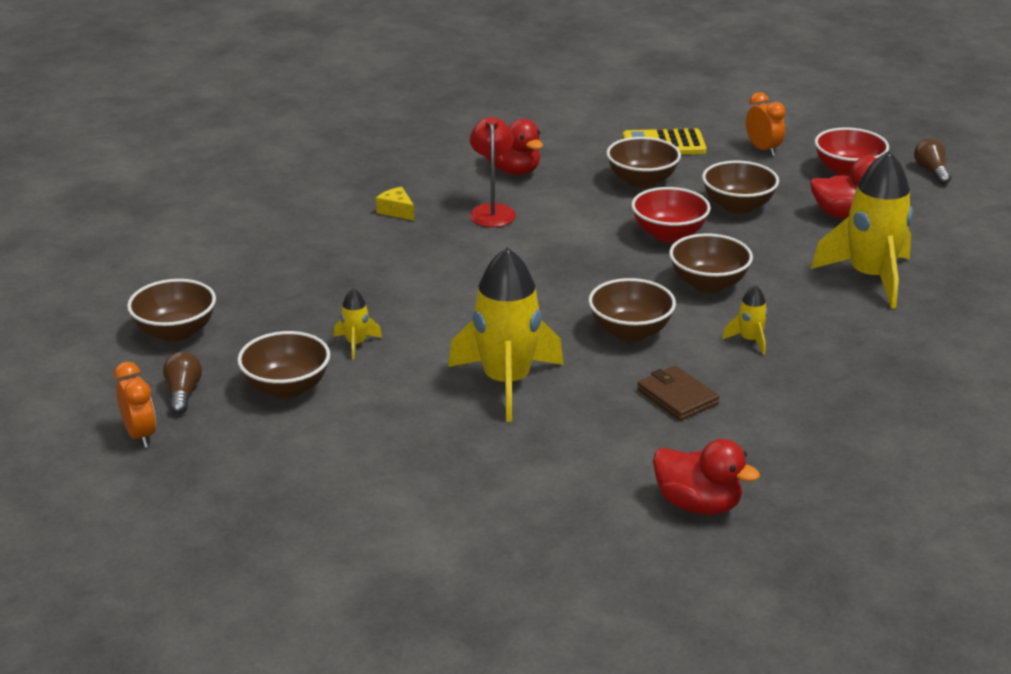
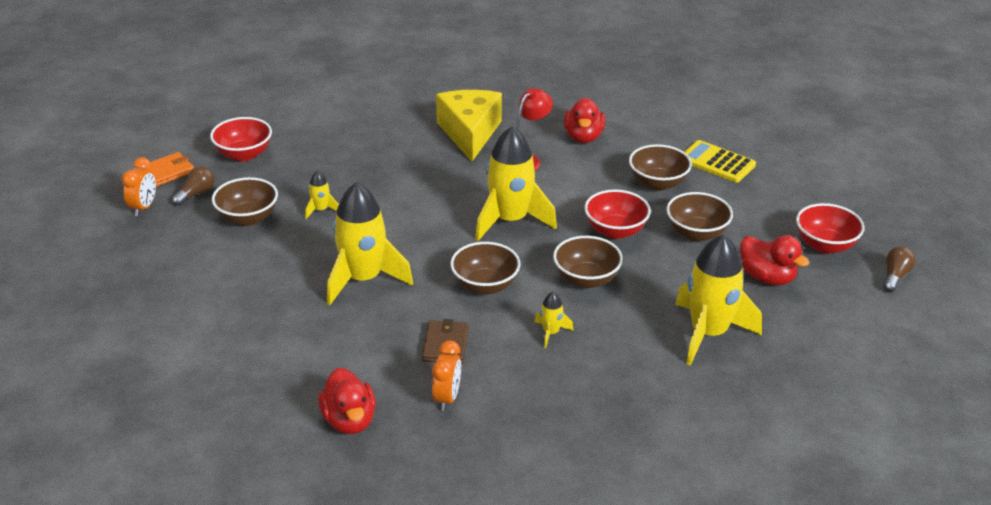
camera: 40 degrees right, 5 degrees up
brown bowl [127,279,216,342] -> red bowl [210,117,272,161]
yellow cheese [376,187,415,221] -> yellow cheese [436,90,502,162], size x2.48
orange clock [746,92,786,156] -> orange clock moved to [432,340,461,411]
none -> orange wallet [138,152,194,187]
none -> yellow rocket [475,126,557,241]

